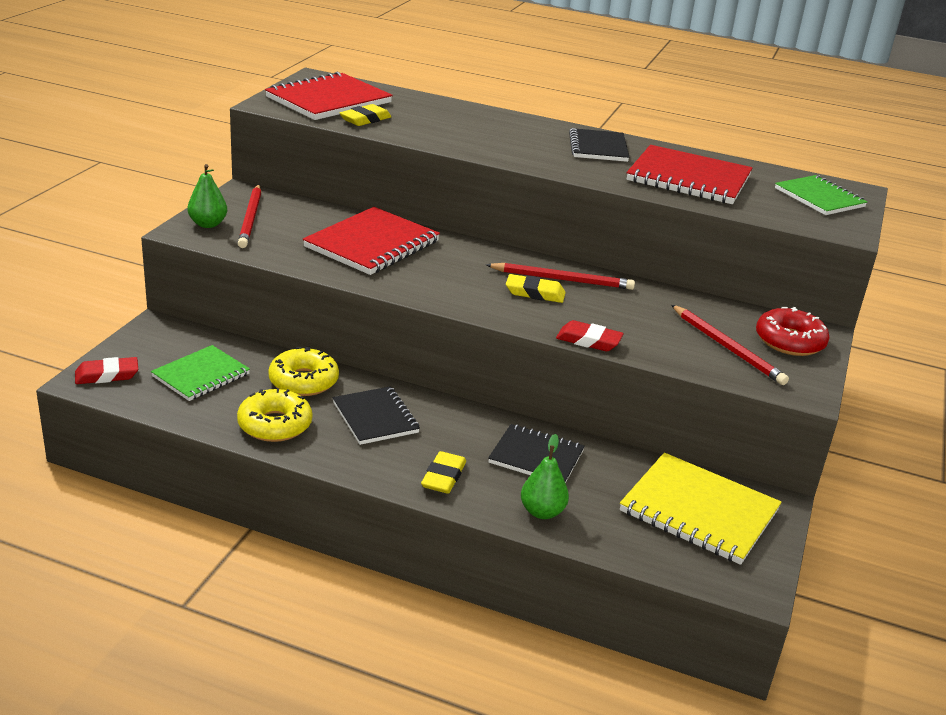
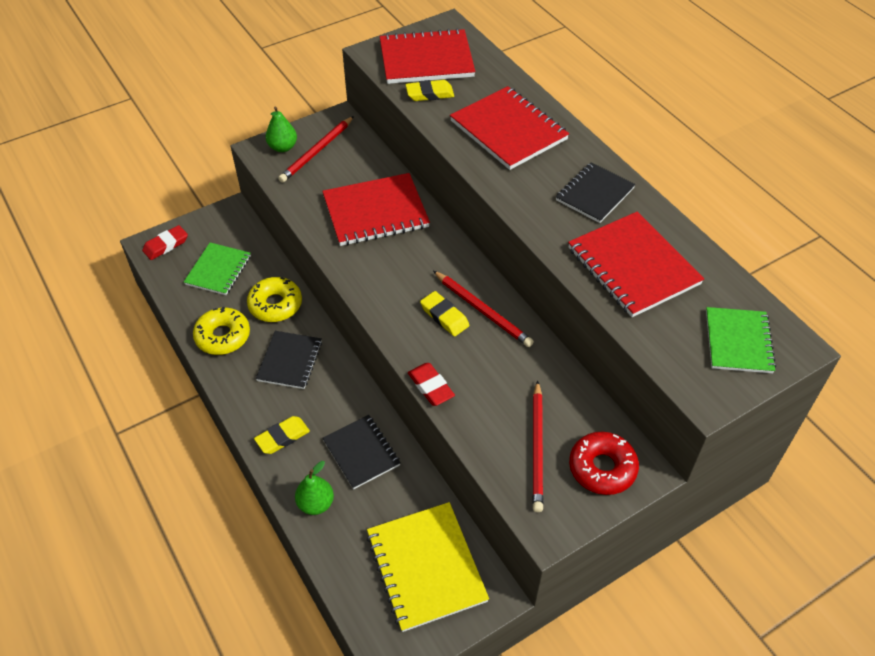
camera: 40 degrees right, 20 degrees up
red eraser [75,357,138,384] -> red eraser turned 60 degrees counterclockwise [142,225,188,260]
green notebook [151,345,250,401] -> green notebook turned 60 degrees counterclockwise [184,242,251,295]
none -> red notebook [450,86,569,170]

